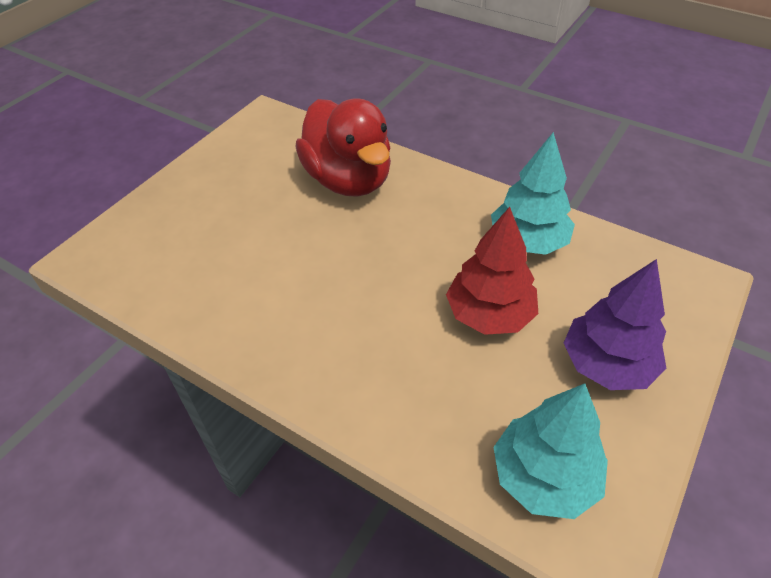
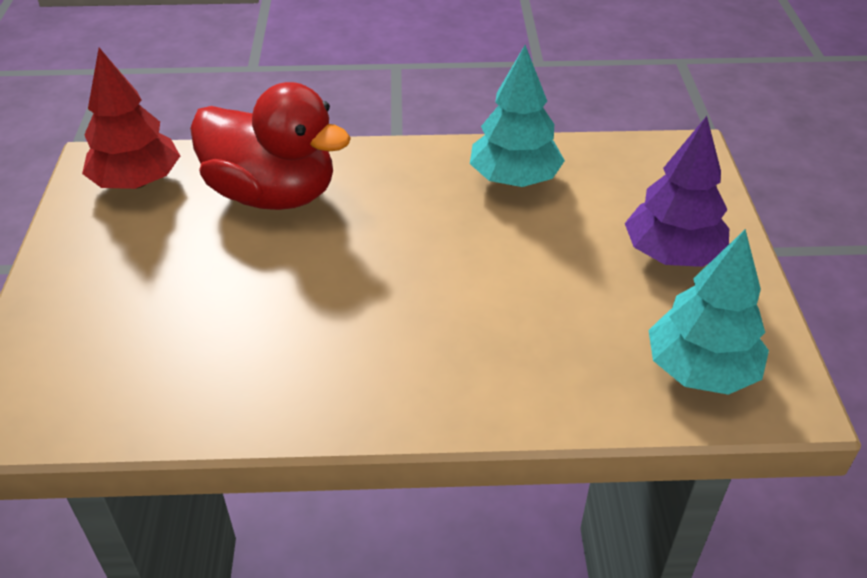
camera: 35 degrees left, 5 degrees down
red tree [446,207,538,335] -> red tree moved to [82,48,180,189]

